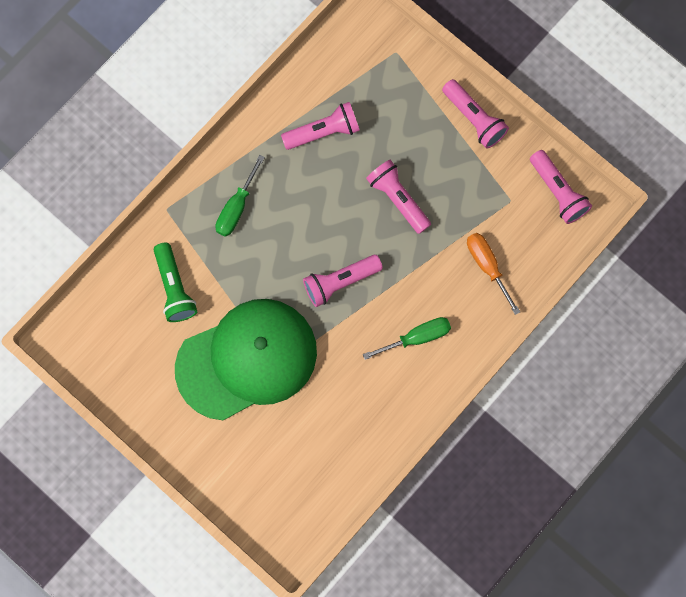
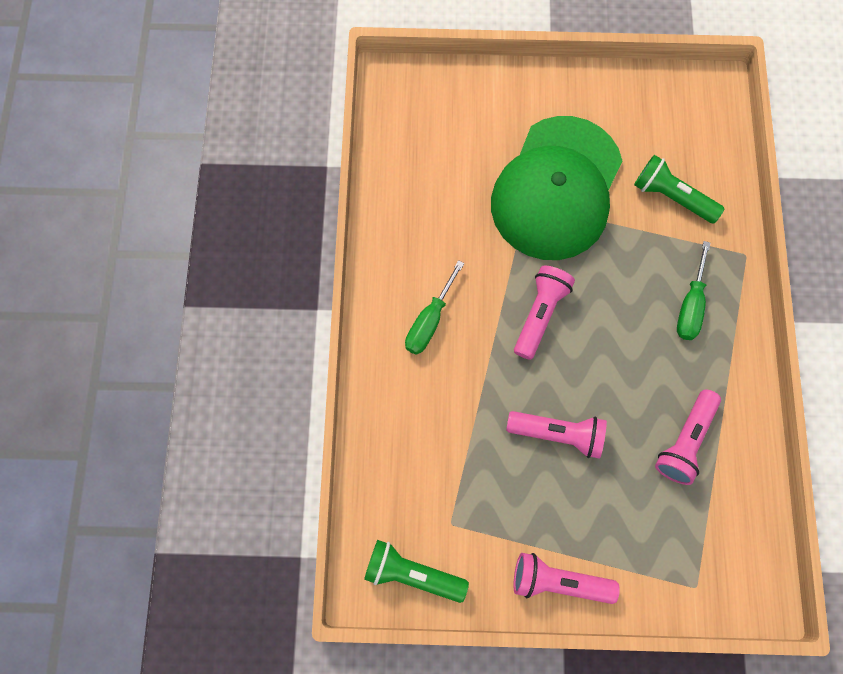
camera: 140 degrees right, 5 degrees down
green screwdriver [215,155,265,237] -> green screwdriver turned 150 degrees counterclockwise [677,241,710,340]
orange screwdriver [467,233,520,315] -> none
pink flashlight [530,150,592,224] -> green flashlight [364,540,469,603]

